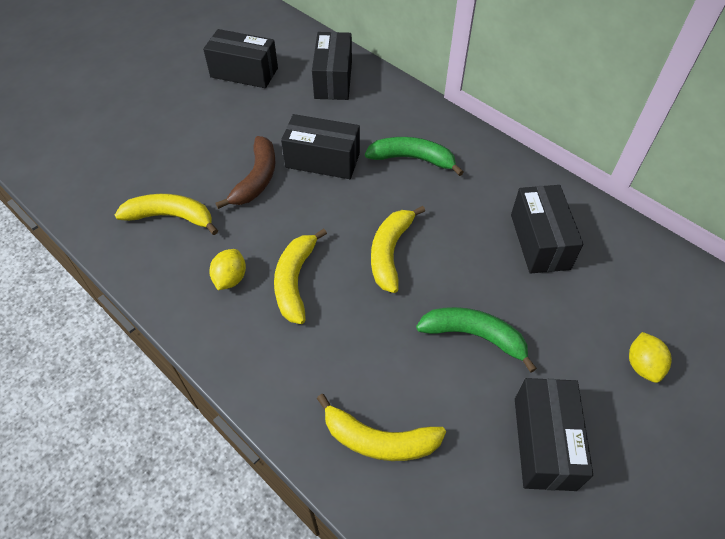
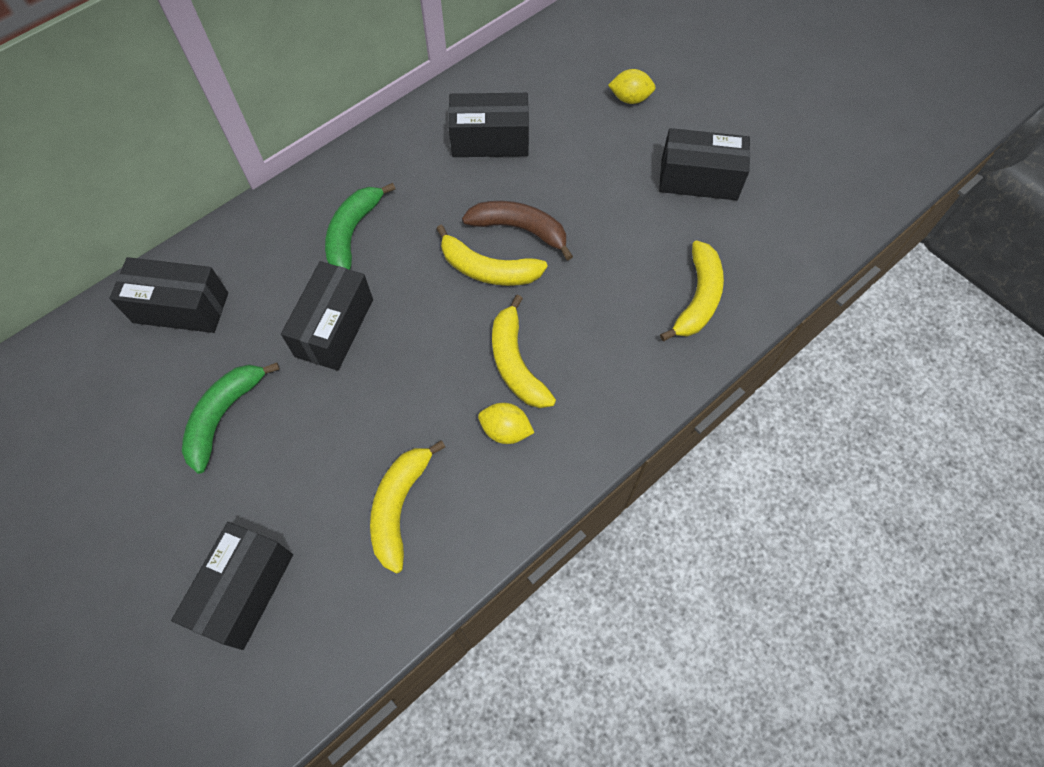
camera: 85 degrees left, 10 degrees up
black box [203,29,278,88] -> black box moved to [171,522,293,650]
brown banana [215,136,276,209] -> brown banana moved to [462,201,573,260]
yellow banana [274,228,327,324] -> yellow banana turned 60 degrees clockwise [492,295,556,408]
green banana [416,307,537,372] -> green banana moved to [182,362,280,474]

